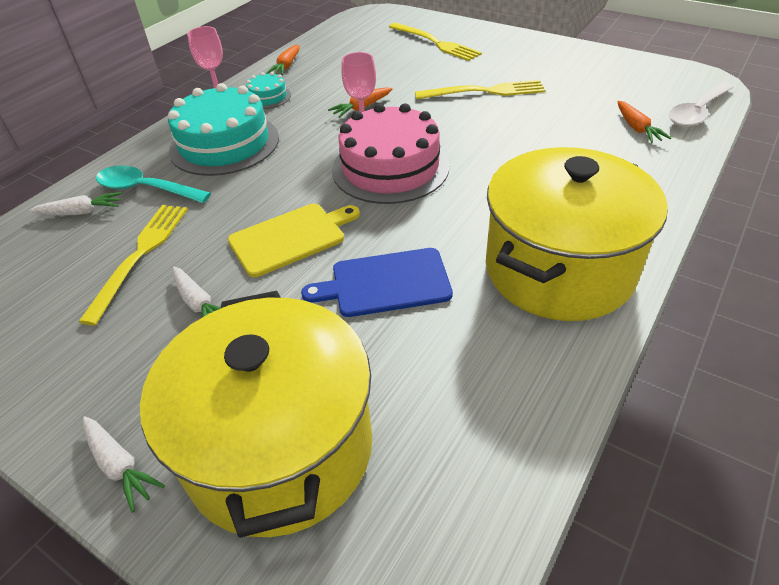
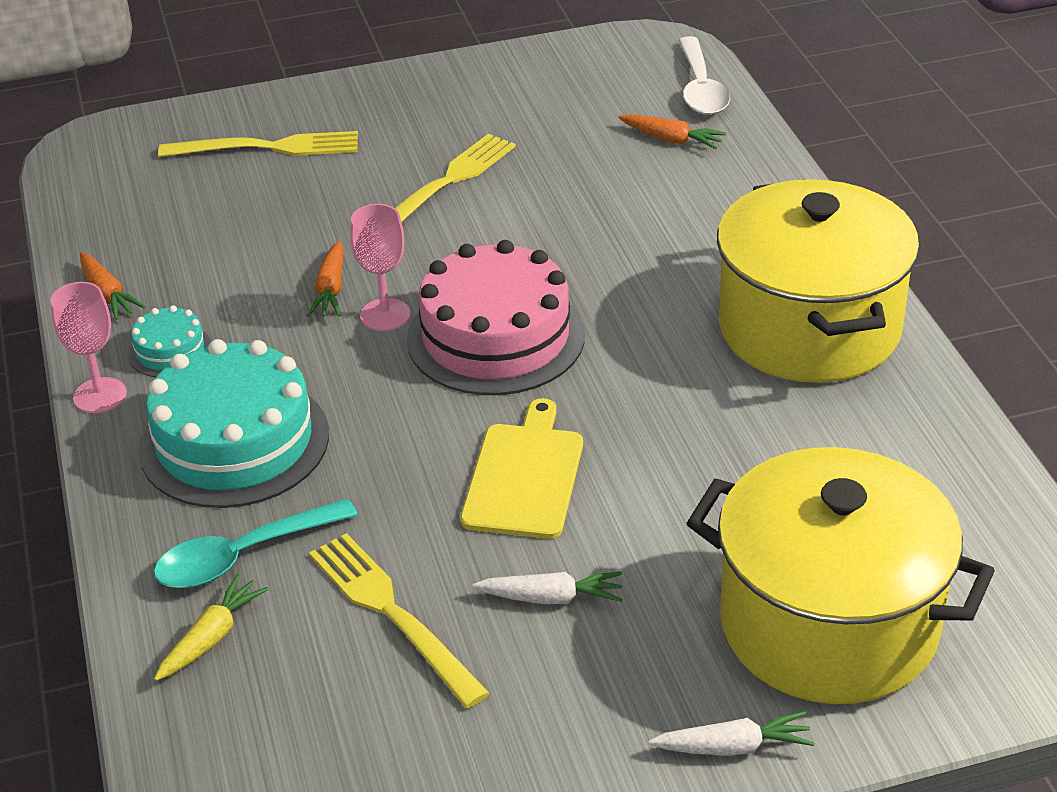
camera: 50 degrees left, 5 degrees down
white carrot [29,192,122,215] -> yellow carrot [154,574,269,681]
blue cutting board [301,248,453,317] -> none

